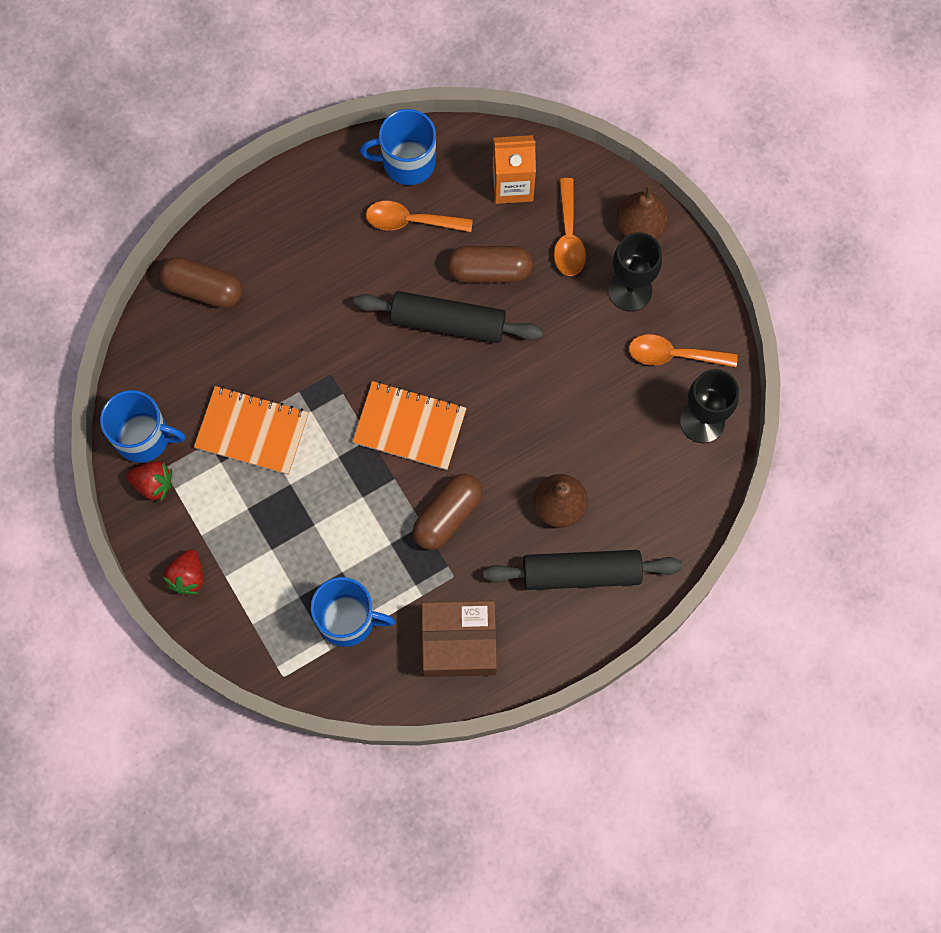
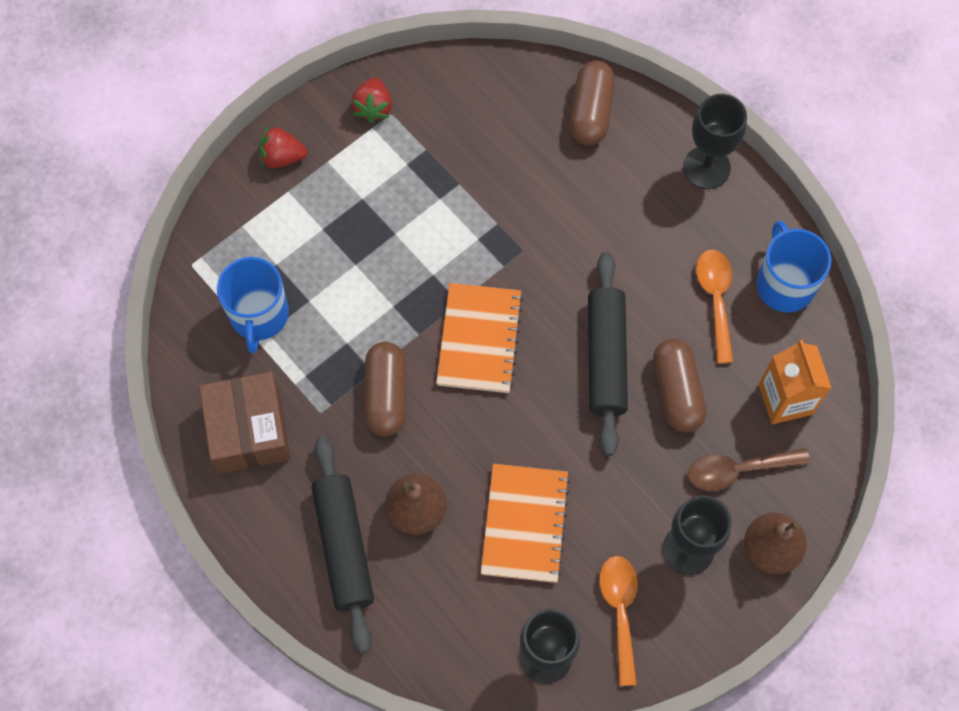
camera: 80 degrees right, 5 degrees down
blue mug [100,390,185,463] -> none
orange notebook [194,386,309,475] -> orange notebook moved to [481,464,570,583]
brown capsule [413,474,483,550] -> brown capsule turned 60 degrees clockwise [365,342,406,437]
orange spoon [554,178,586,276] -> brown spoon [688,448,810,491]
none -> black goblet [683,94,747,189]

